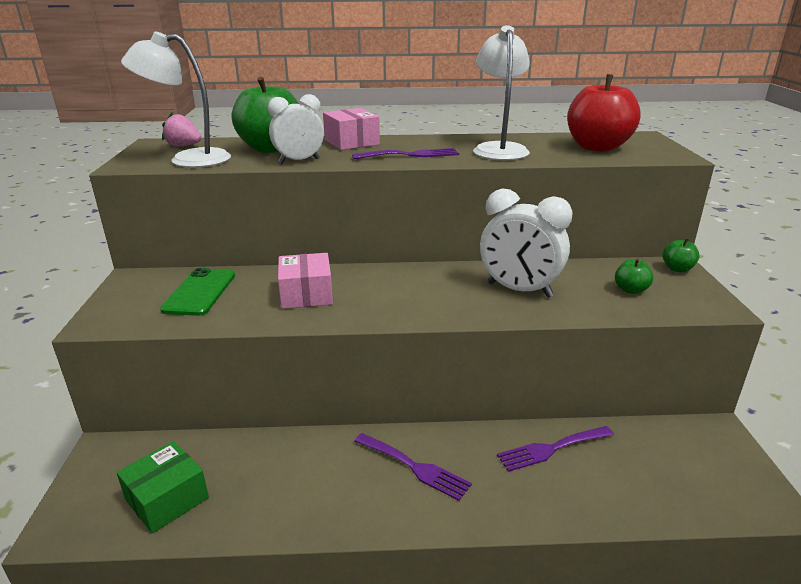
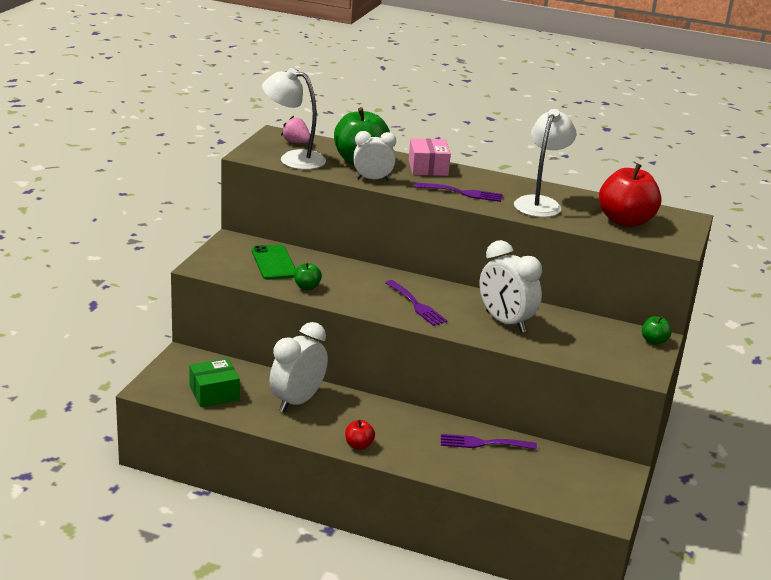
camera: 20 degrees right, 0 degrees up
green phone [160,268,235,316] -> green phone turned 45 degrees counterclockwise [252,244,296,280]
pink box [278,253,333,309] -> none
purple fork [355,433,472,501] -> purple fork moved to [385,280,447,326]
green apple [615,258,653,294] -> green apple moved to [294,263,322,290]
none -> white clock [270,322,328,412]
none -> red apple [345,419,375,450]

